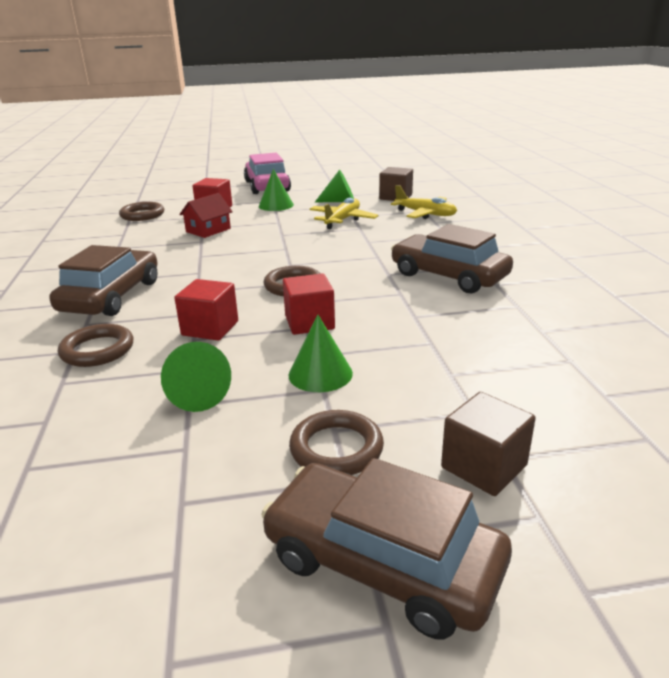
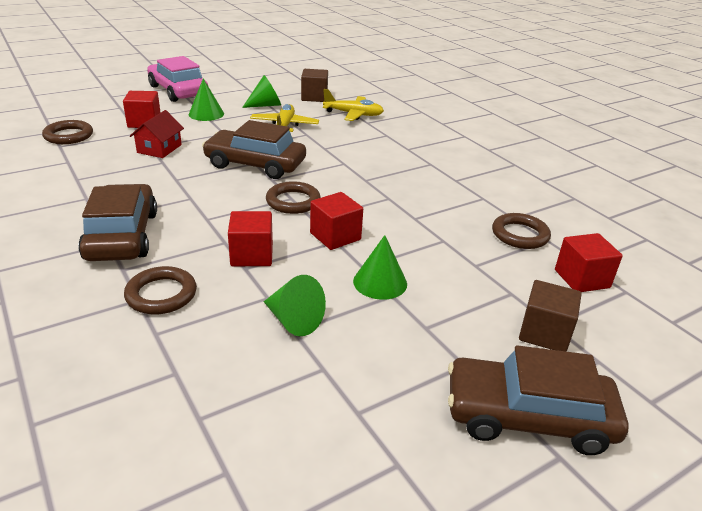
camera: 25 degrees left, 5 degrees up
brown ring [289,410,384,475] -> brown ring moved to [492,213,551,249]
brown car [391,224,513,293] -> brown car moved to [202,120,306,179]
none -> red cube [555,233,623,292]

